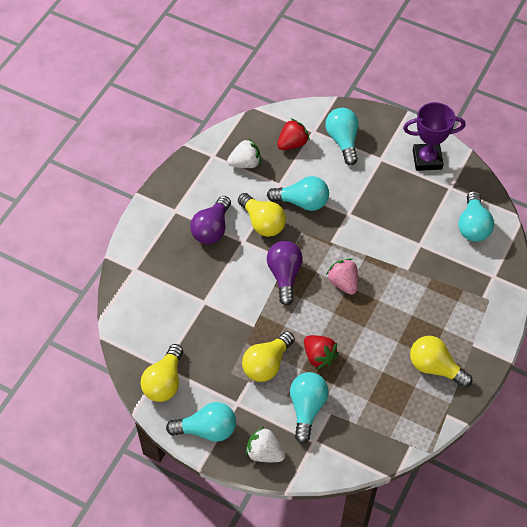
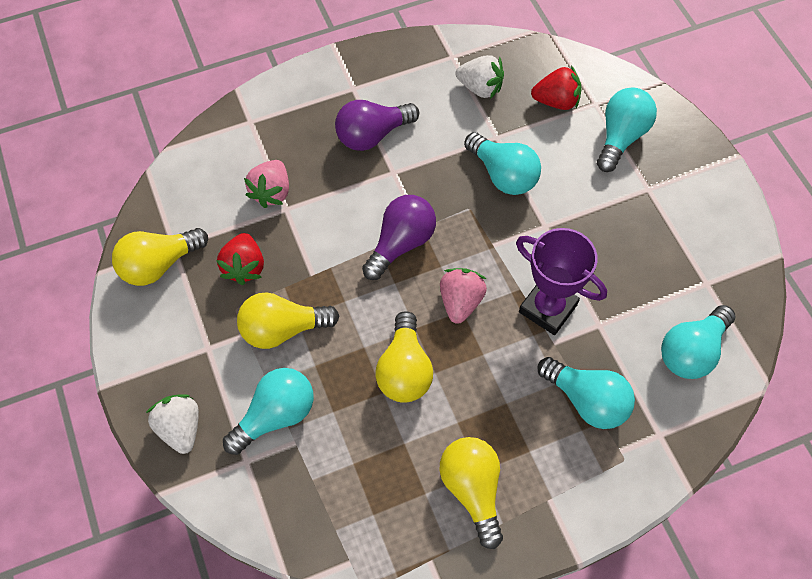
camera: 40 degrees right, 5 degrees up
turquoise light bulb [166,402,236,442] -> turquoise light bulb moved to [537,357,635,429]
yellow light bulb [238,193,286,237] -> yellow light bulb moved to [376,311,433,403]
red strawberry [304,335,339,369] -> red strawberry moved to [216,233,264,285]
purple trophy [403,102,465,171] -> purple trophy moved to [516,228,607,335]
none -> pink strawberry [244,160,289,208]

